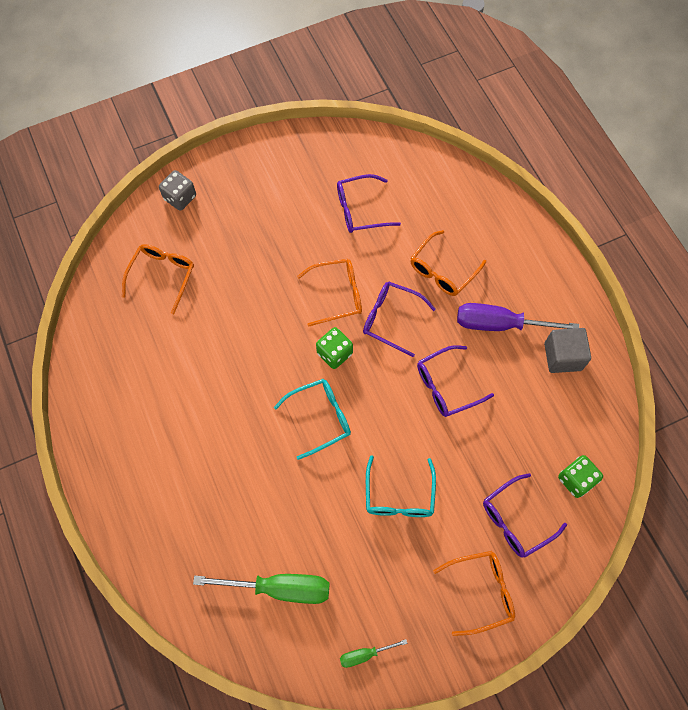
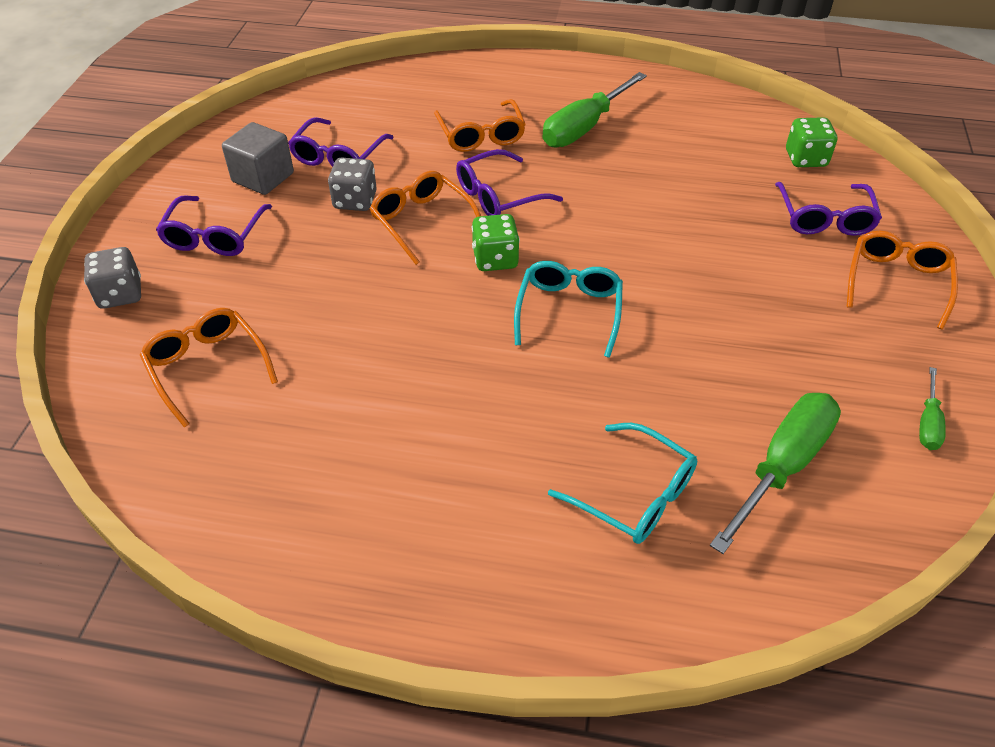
camera: 55 degrees left, 20 degrees down
orange glasses [297,259,362,327] -> orange glasses turned 60 degrees counterclockwise [370,171,481,265]
turquoise glasses [366,455,436,517] -> turquoise glasses moved to [548,423,697,544]
purple glasses [417,345,494,417] -> purple glasses moved to [156,196,272,256]
purple screwdriver [457,303,579,331] -> green screwdriver [542,72,647,148]
grey cube [544,328,591,373] -> grey cube moved to [222,122,294,195]
none -> grey dice [328,157,377,211]

